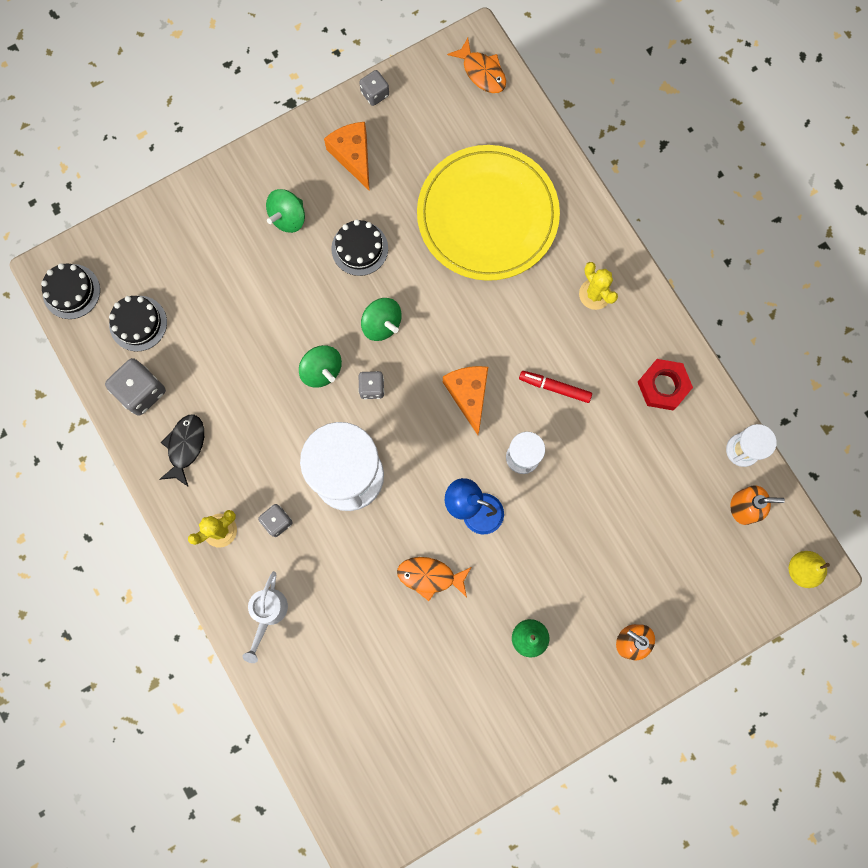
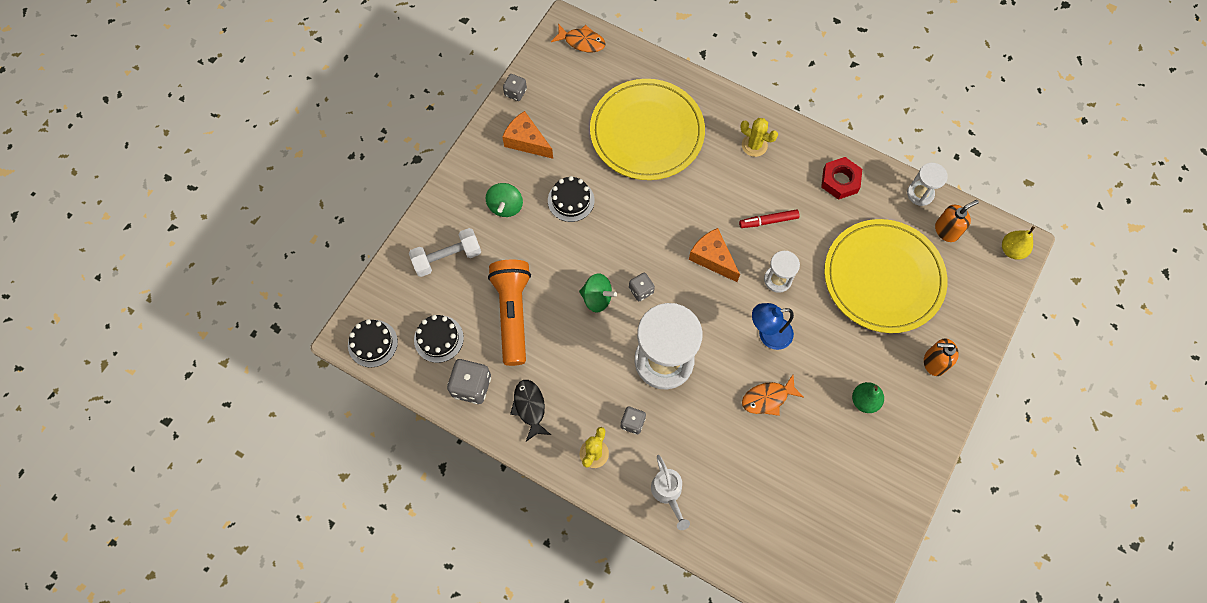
camera: 30 degrees left, 10 degrees down
green spinning top [361,298,402,341] -> none
none -> white dumbbell [409,228,481,277]
none -> orange flashlight [488,260,531,366]
none -> yellow plate [824,219,948,333]

